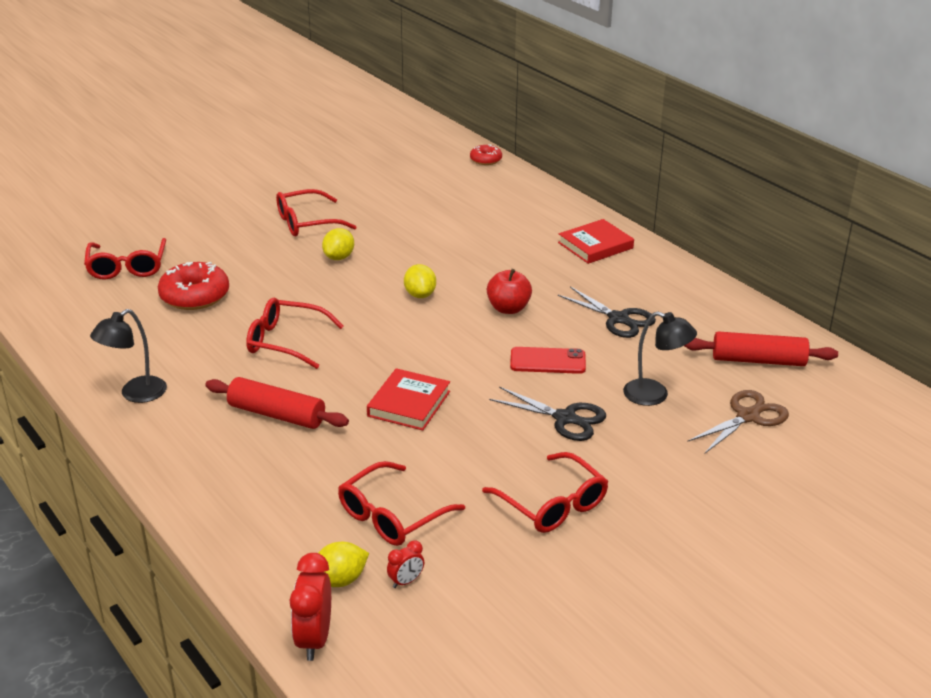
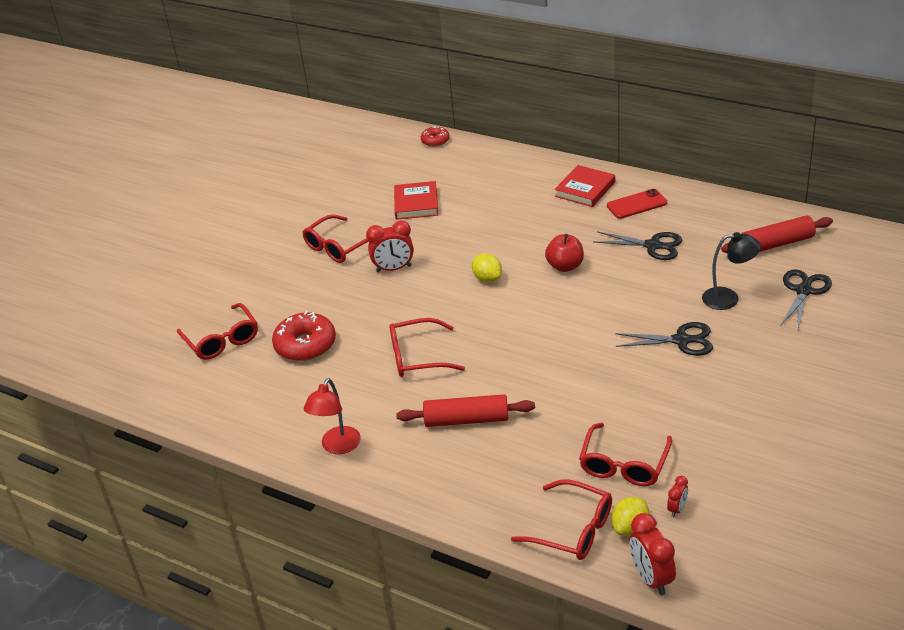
camera: 20 degrees left, 5 degrees up
black lamp [90,309,167,403] -> red lamp [304,378,361,454]
yellow lemon [322,228,354,260] -> red clock [366,221,414,272]
red book [367,368,450,431] -> red book moved to [394,181,438,220]
red glasses [482,452,608,533] -> red glasses moved to [511,479,612,560]
red phone [510,347,586,374] -> red phone moved to [607,189,667,219]
brown scissors [687,390,789,453] -> black scissors [780,269,832,330]

